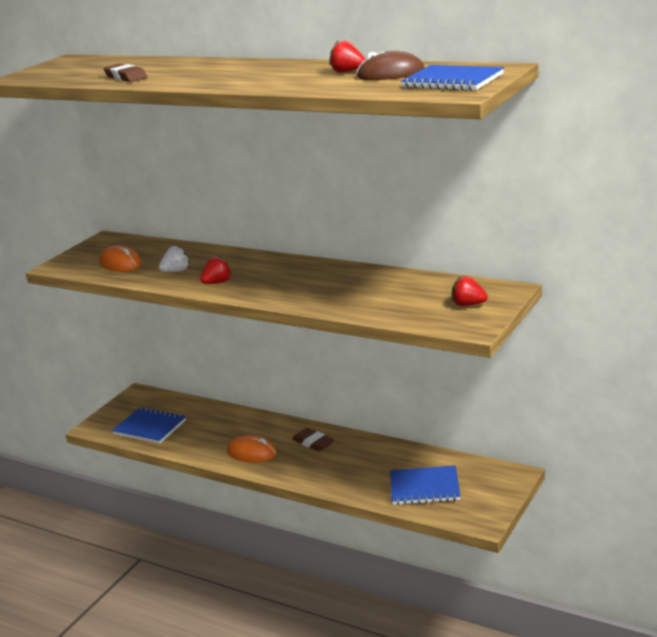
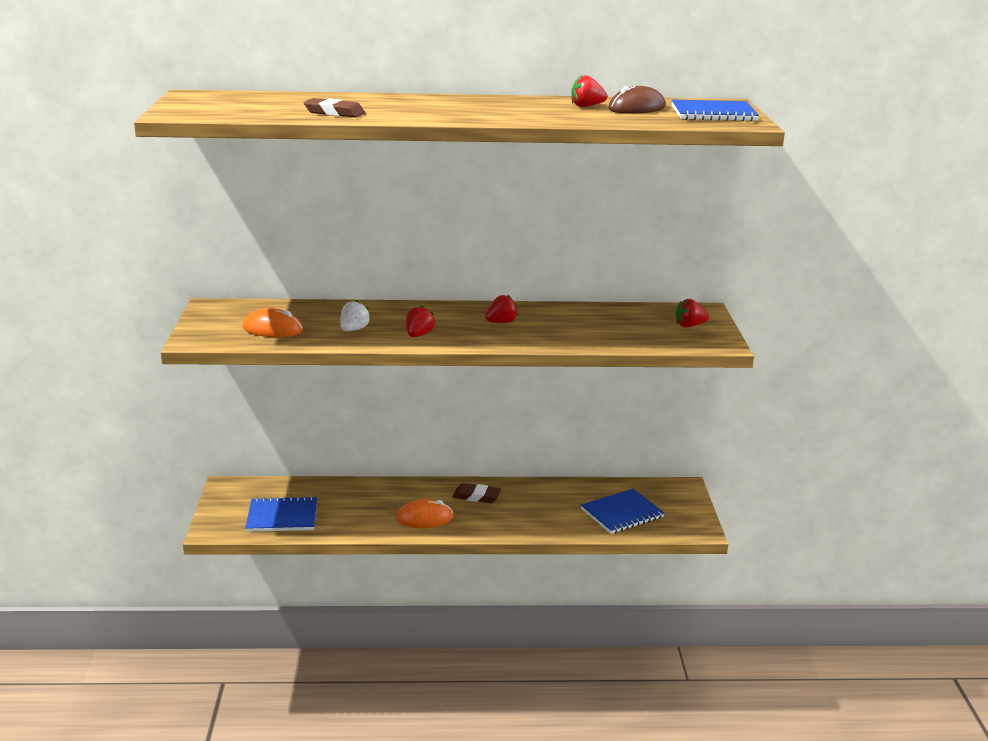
camera: 35 degrees left, 0 degrees up
none -> red strawberry [485,294,519,323]

